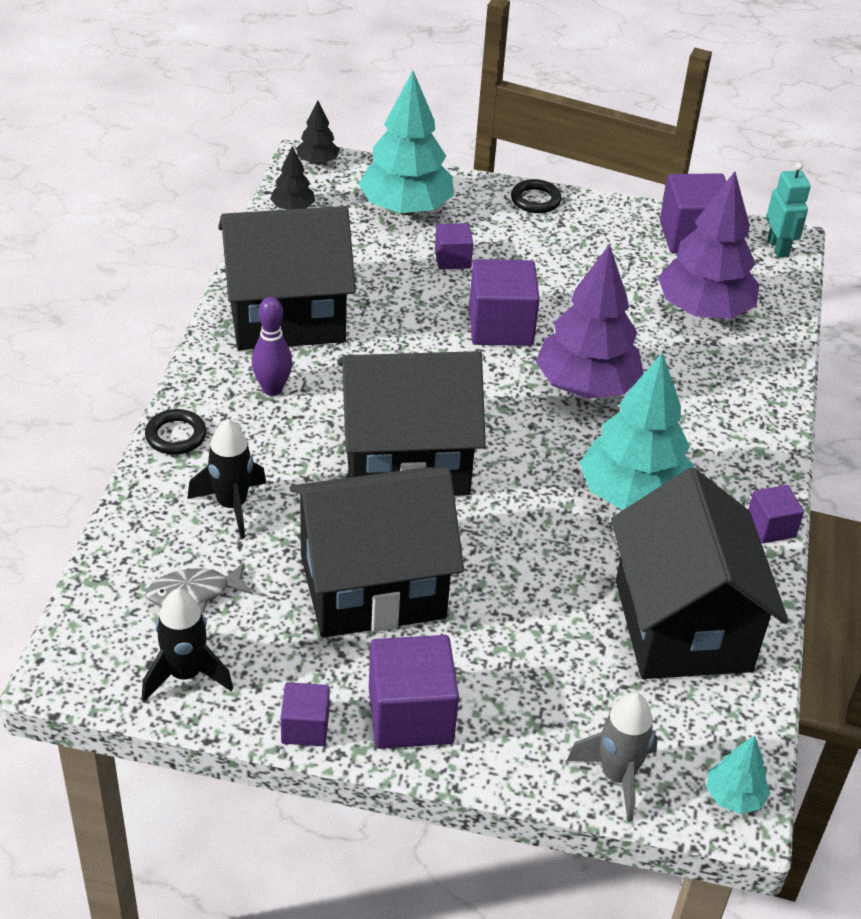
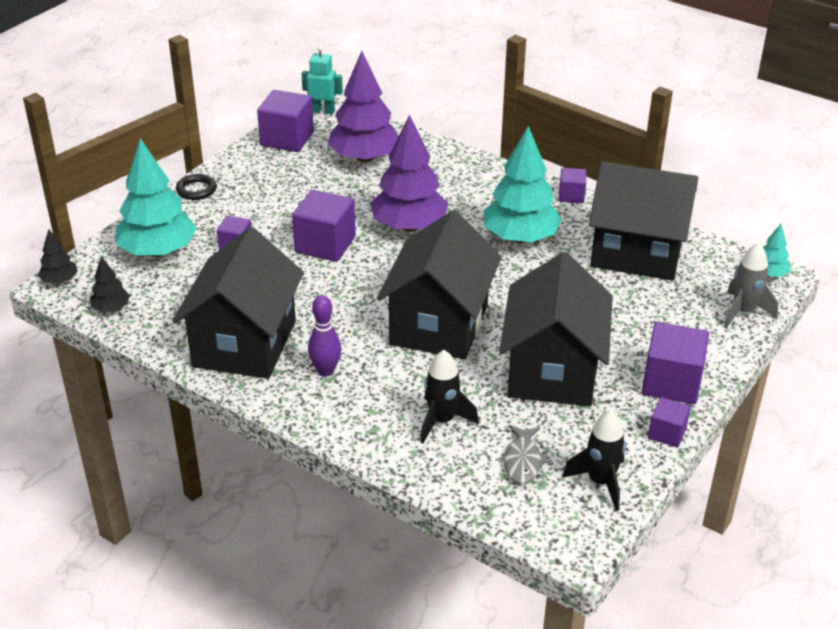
camera: 65 degrees left, 5 degrees down
black ring [145,409,206,455] -> none

